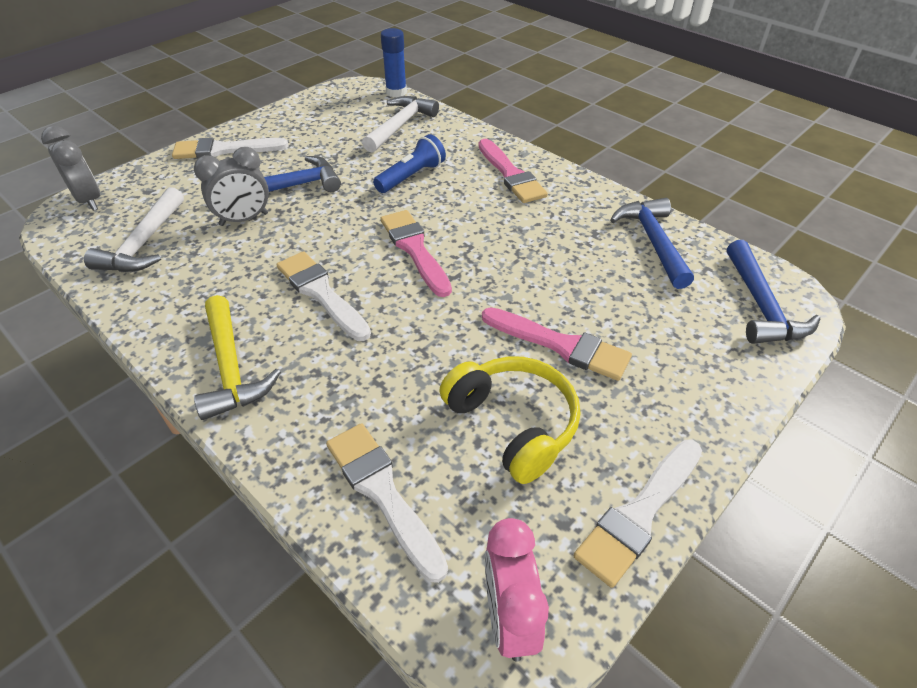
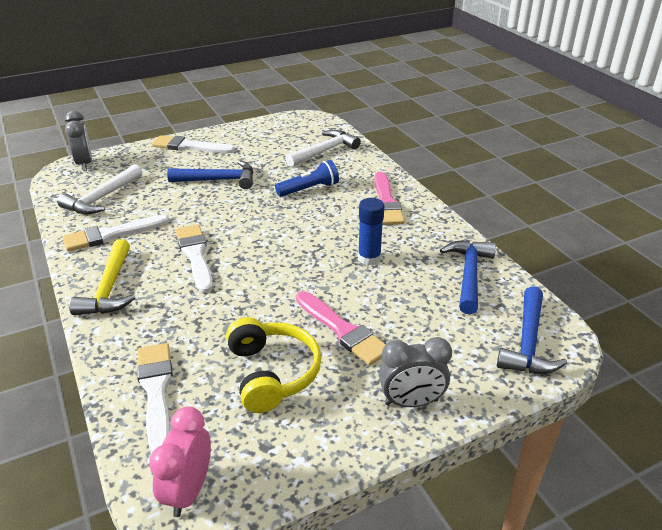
camera: 20 degrees right, 10 degrees down
grey clock [194,147,269,226] -> grey clock moved to [379,337,452,407]
pink brush [380,210,452,297] -> none
blue glue stick [381,28,407,97] -> blue glue stick moved to [358,198,384,266]
white brush [574,440,702,588] -> white brush moved to [63,214,170,252]

